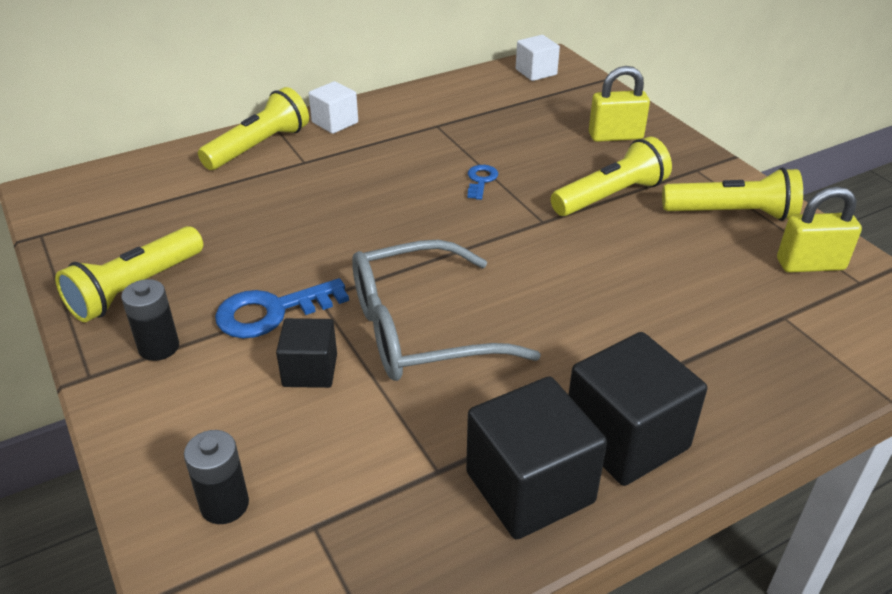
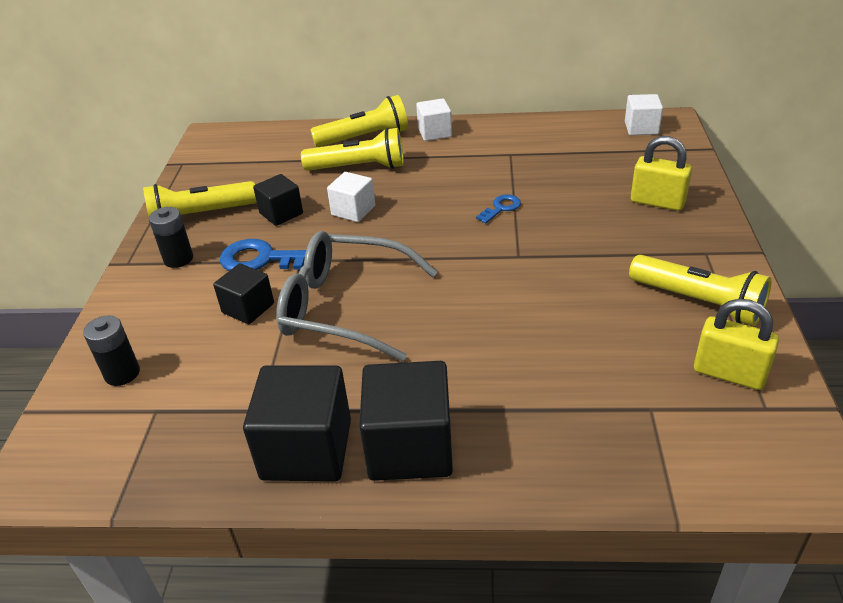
camera: 35 degrees right, 0 degrees up
yellow flashlight [551,136,672,216] -> yellow flashlight moved to [301,128,404,171]
none -> black cube [253,174,303,226]
none -> white cube [327,172,375,222]

